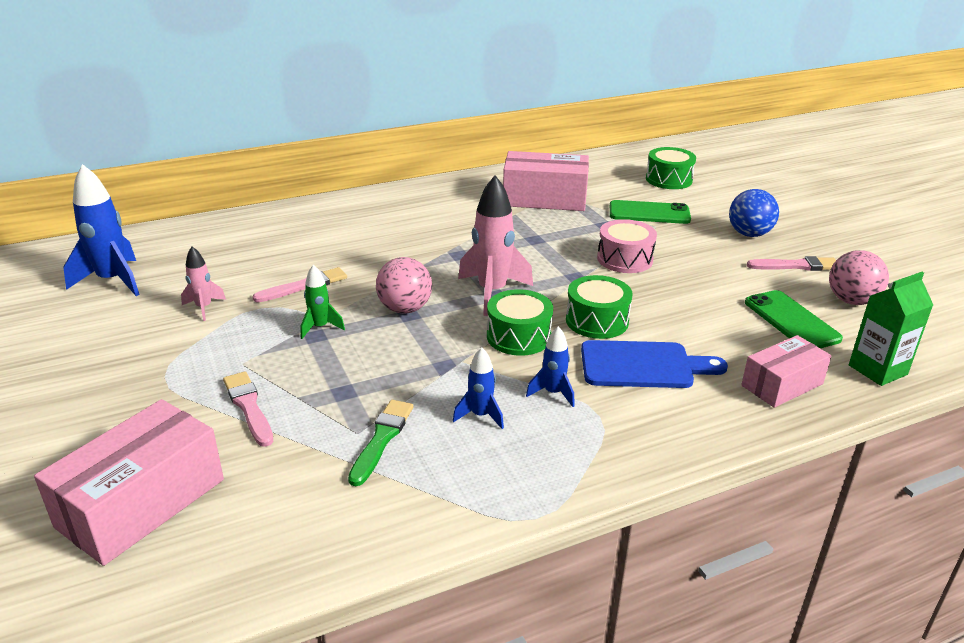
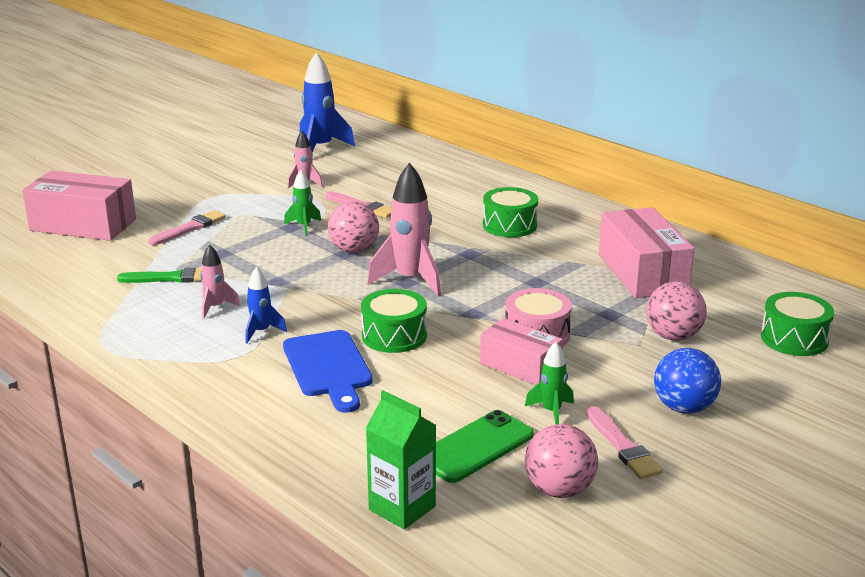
camera: 70 degrees right, 5 degrees down
blue rocket [453,347,504,429] -> pink rocket [200,245,241,319]
green drum [487,289,553,356] -> green drum moved to [483,187,538,237]
green phone [610,200,691,224] -> pink ball [646,282,707,341]
pink box [741,335,832,408] -> pink box moved to [480,318,563,385]
none -> green rocket [525,342,574,424]

